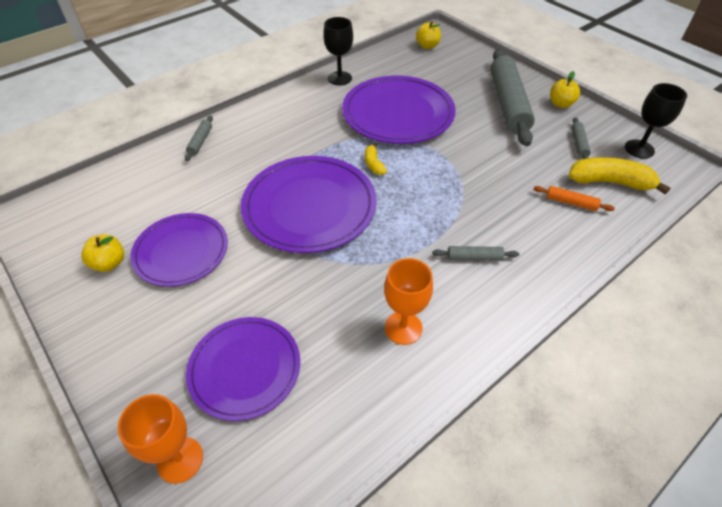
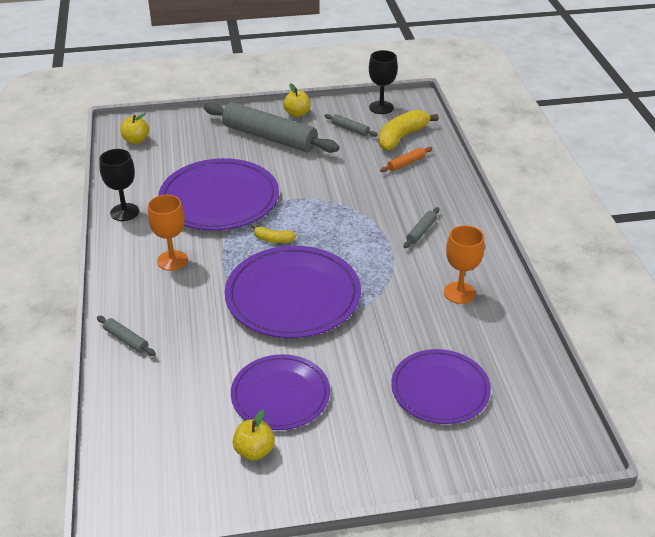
camera: 60 degrees left, 10 degrees down
orange goblet [118,394,203,484] -> orange goblet moved to [148,195,188,271]

